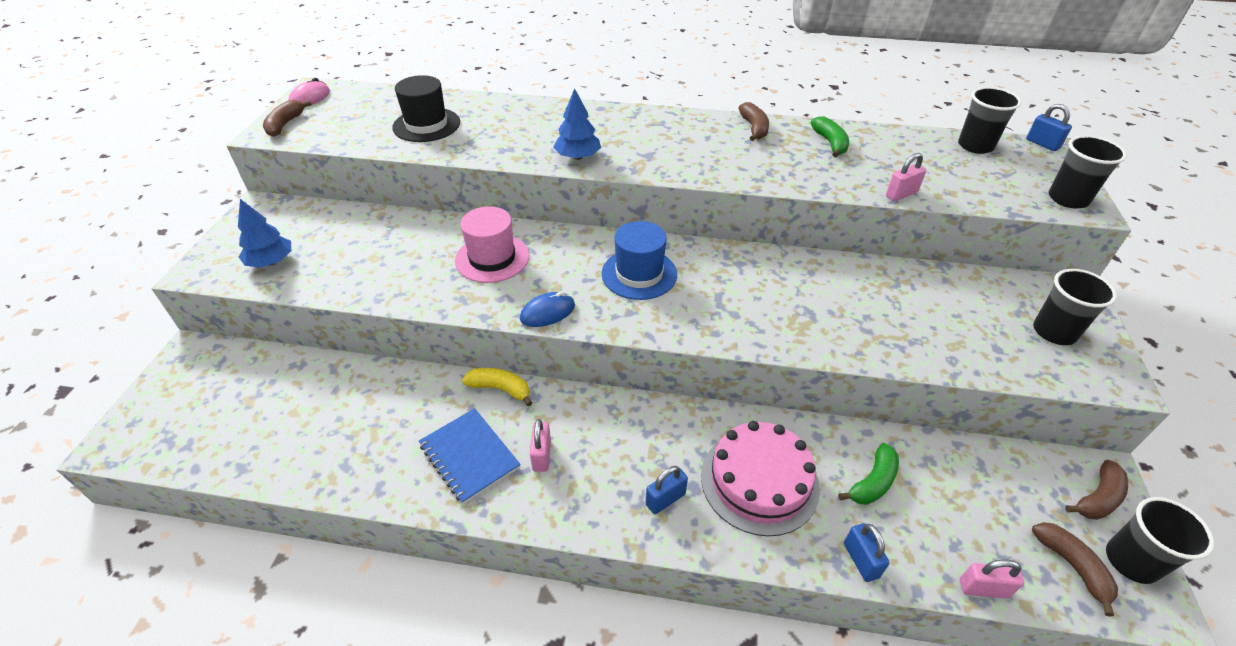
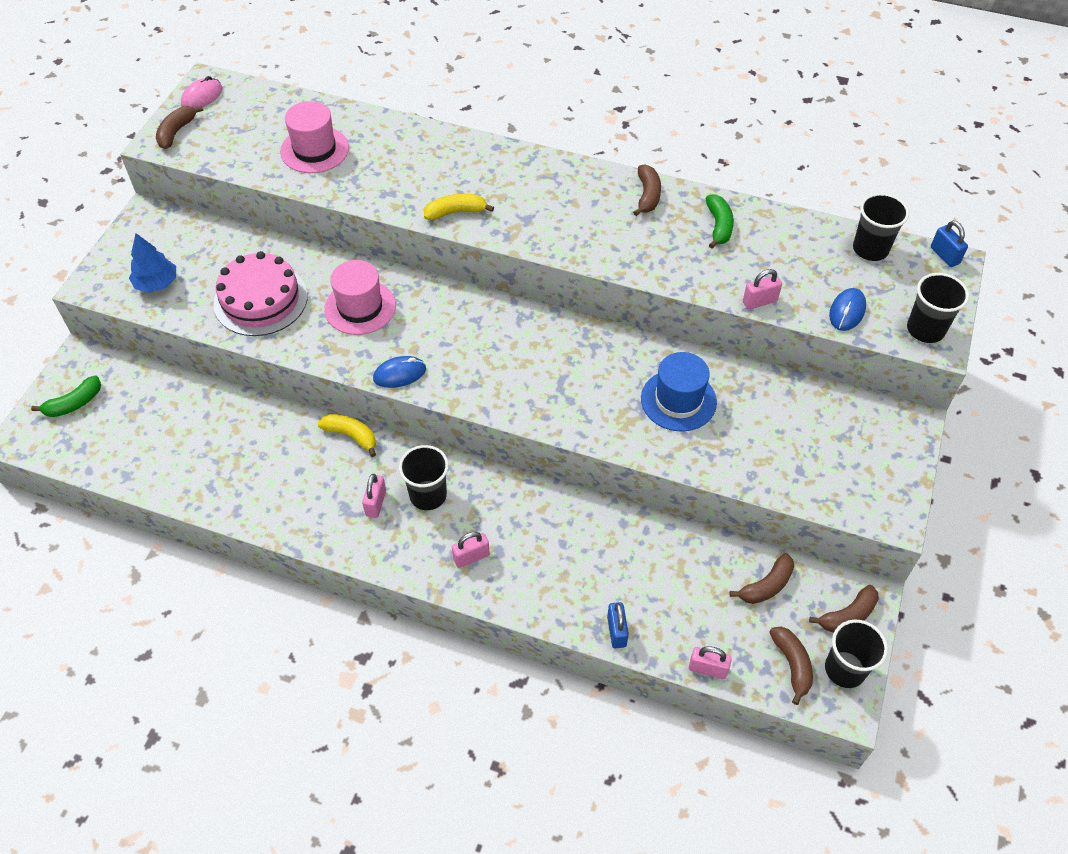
camera: 10 degrees right, 10 degrees up
black hat [392,75,460,142] -> pink hat [280,101,349,173]
blue notebook [419,408,521,504] -> none
blue tree [553,88,601,160] -> yellow banana [424,194,494,220]
blue hat [601,221,677,300] -> blue hat moved to [641,352,717,432]
blue padlock [646,466,688,514] -> pink padlock [452,532,490,568]
pink cake [701,421,820,536] -> pink cake moved to [213,251,308,336]
green banana [838,443,899,505] -> green banana moved to [31,376,101,417]
black cup [1033,269,1117,345] -> black cup moved to [399,445,449,510]
none -> brown banana [729,553,794,604]
none -> blue mouse [829,288,866,331]

